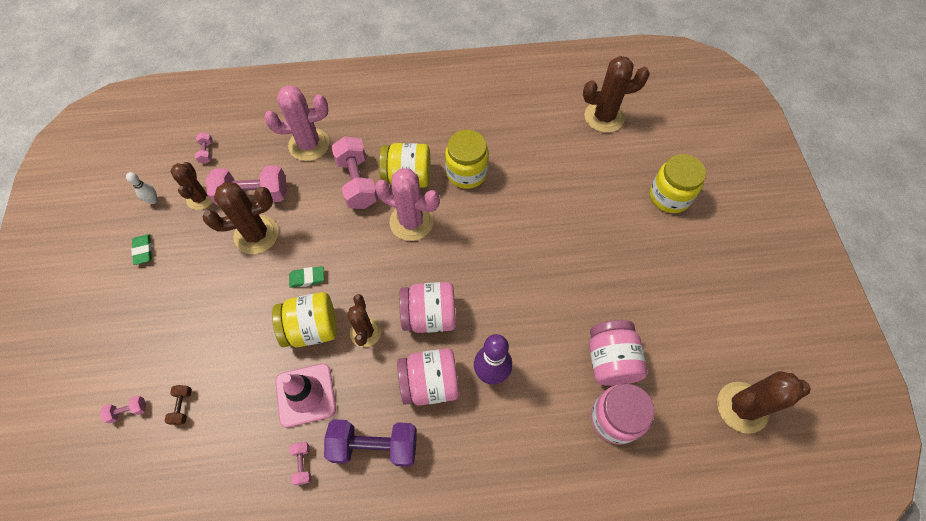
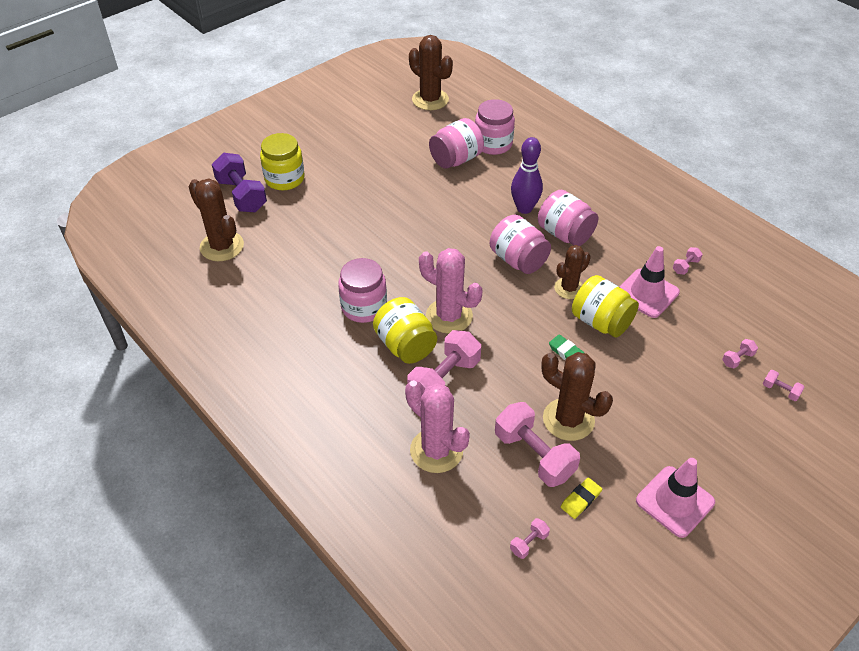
camera: 125 degrees left, 15 degrees down
white bowling pin [126,172,158,204] -> none
green eraser [131,234,152,265] -> pink traffic cone [636,458,715,538]
brown dumbbell [165,385,192,425] -> pink dumbbell [722,339,758,369]
brown cactus [170,162,213,210] -> yellow eraser [561,478,602,519]
purple dumbbell [324,419,417,467] -> purple dumbbell moved to [212,153,267,212]
pink cactus [375,168,440,241] -> pink cactus turned 45 degrees counterclockwise [419,248,482,334]
yellow jar [445,130,489,189] -> pink jar [338,258,387,323]

